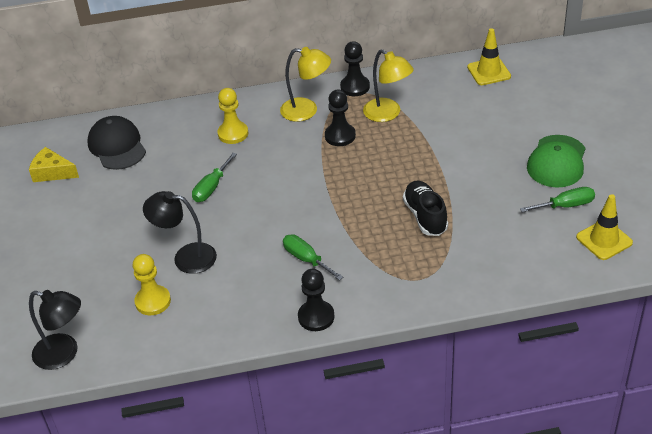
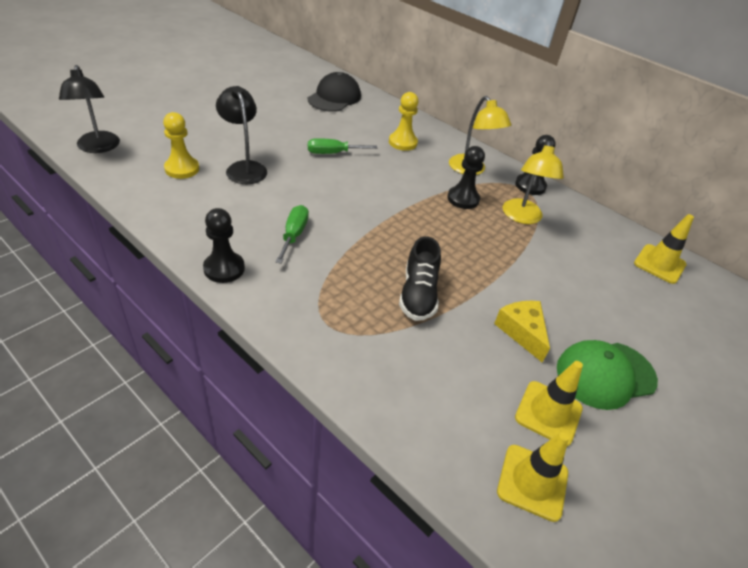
camera: 45 degrees right, 0 degrees up
yellow cheese [29,147,79,182] -> yellow cheese moved to [494,301,550,363]
black shoe [403,181,448,236] -> black shoe turned 150 degrees clockwise [399,236,441,321]
green screwdriver [520,187,595,212] -> yellow traffic cone [515,361,583,446]

